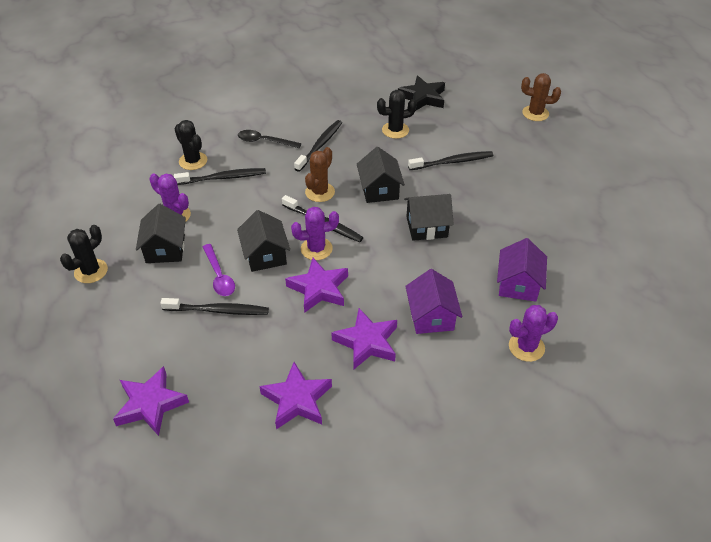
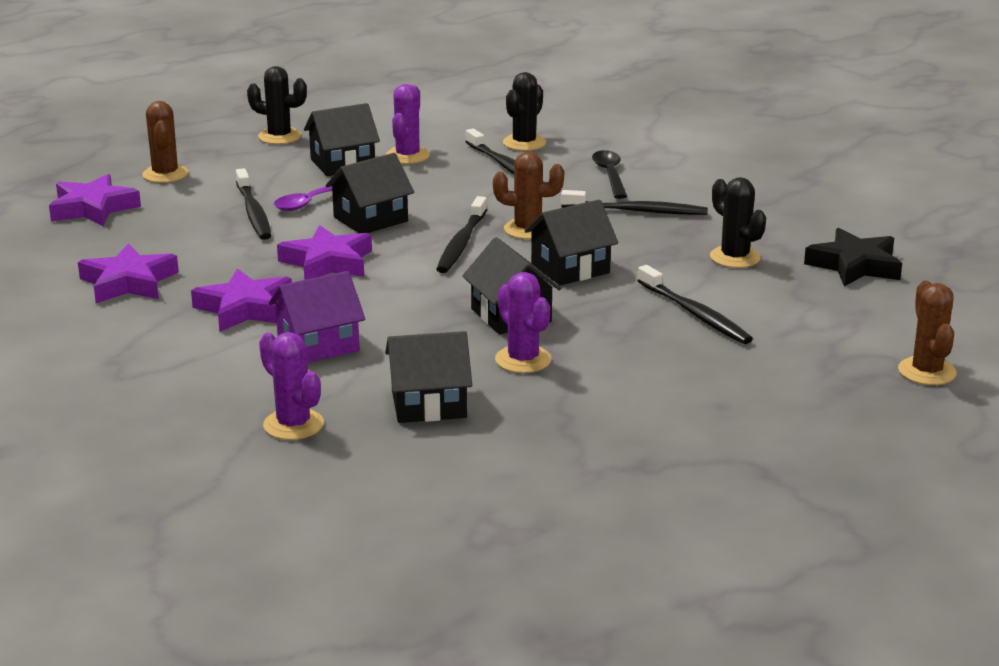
camera: 70 degrees right, 20 degrees down
purple cactus [291,207,339,260] -> purple cactus moved to [495,272,552,373]
purple house [497,238,547,302] -> black house [385,331,472,423]
none -> brown cactus [142,101,188,183]

